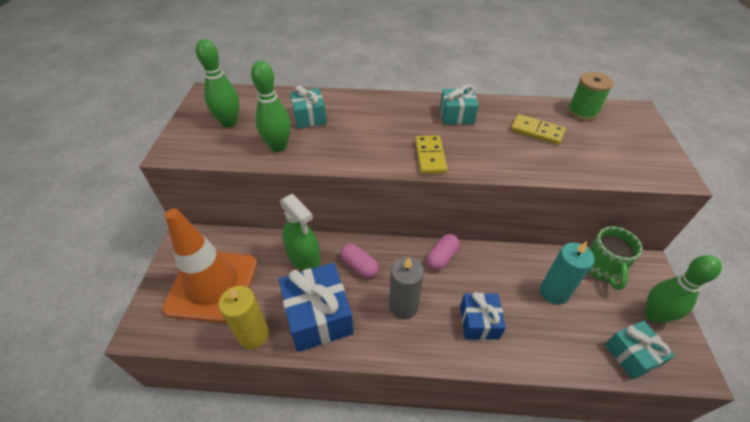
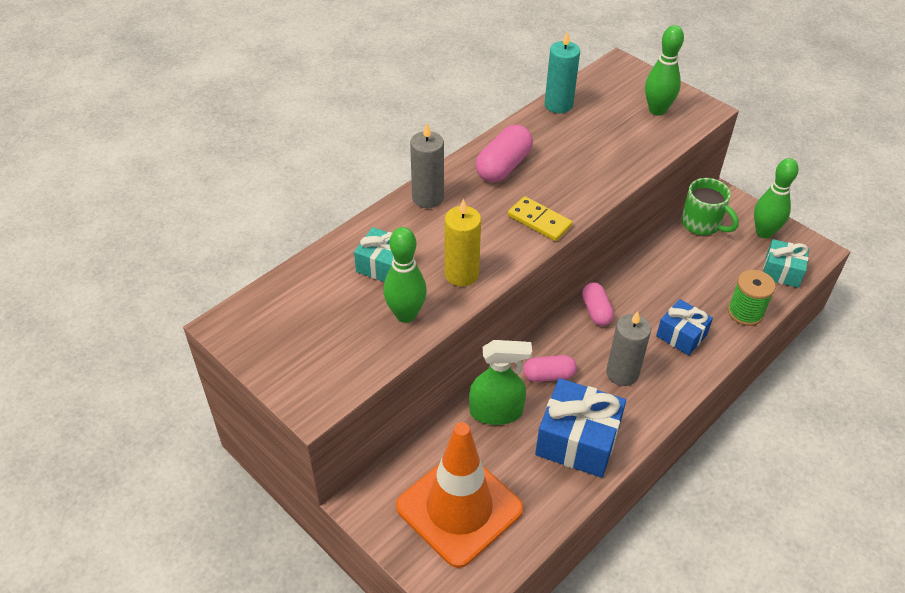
camera: 50 degrees left, 0 degrees up
green bowling pin [196,39,239,128] -> green bowling pin moved to [645,25,684,116]
yellow candle [219,286,269,349] -> yellow candle moved to [444,199,481,286]
turquoise gift [440,85,479,125] -> pink capsule [475,125,533,182]
yellow domino [511,114,566,145] -> none
turquoise candle [540,241,595,304] -> turquoise candle moved to [544,30,580,113]
green spool [568,72,614,121] -> green spool moved to [728,270,776,326]
none -> grey candle [410,123,444,208]

